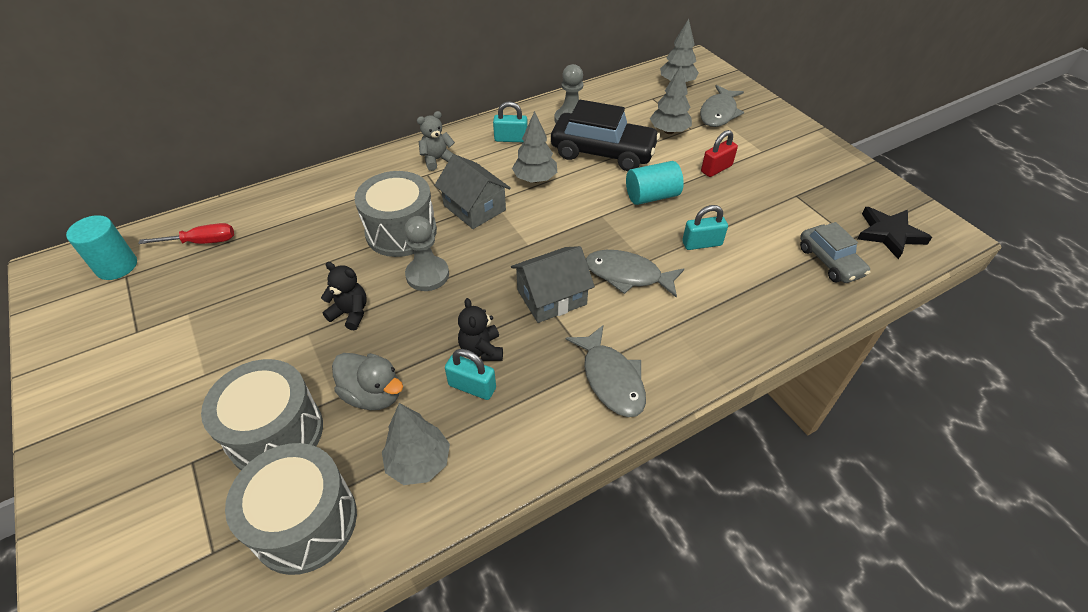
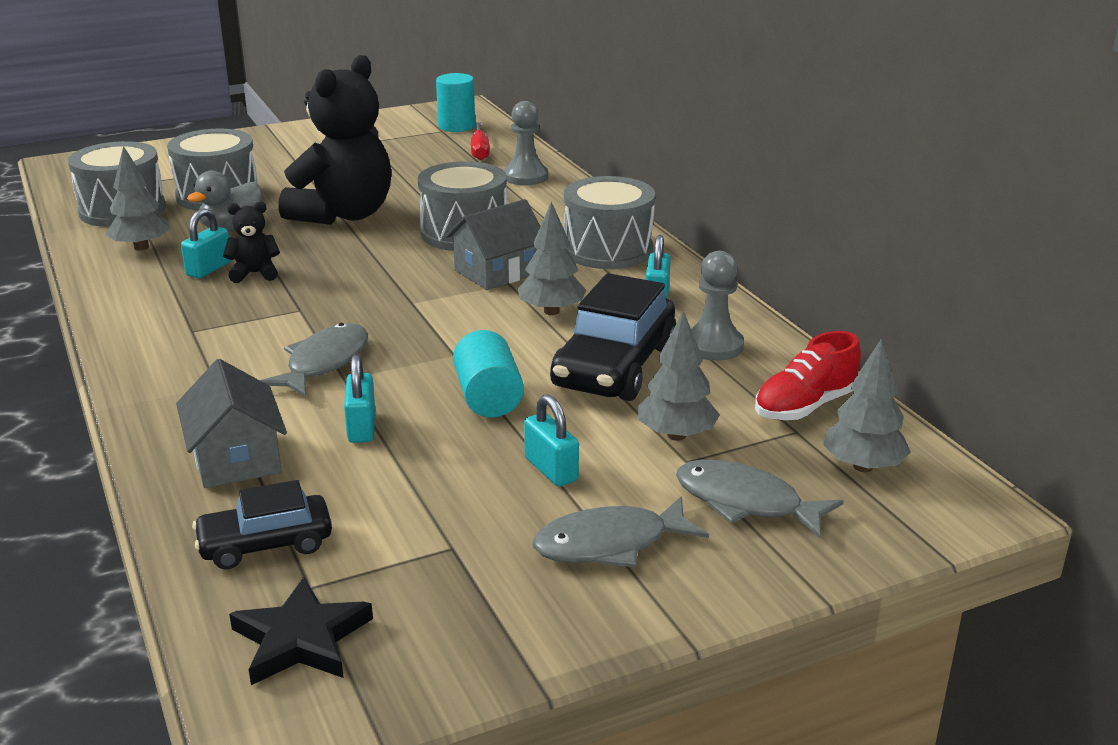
camera: 95 degrees right, 20 degrees down
black teddy bear [321,262,367,330] -> black teddy bear [278,55,391,225], size x2.34
grey pawn [404,216,449,291] -> grey pawn moved to [503,101,548,185]
grey teddy bear [417,111,455,171] -> grey drum [564,176,655,269]
grey house [511,246,595,323] -> grey house moved to [176,359,287,488]
grey fish [566,325,646,417] -> grey fish moved to [533,496,709,567]
red padlock [701,130,738,177] -> turquoise padlock [524,394,579,487]
grey car [800,222,870,283] -> black car [192,480,332,569]
none -> red shoe [755,331,861,420]

